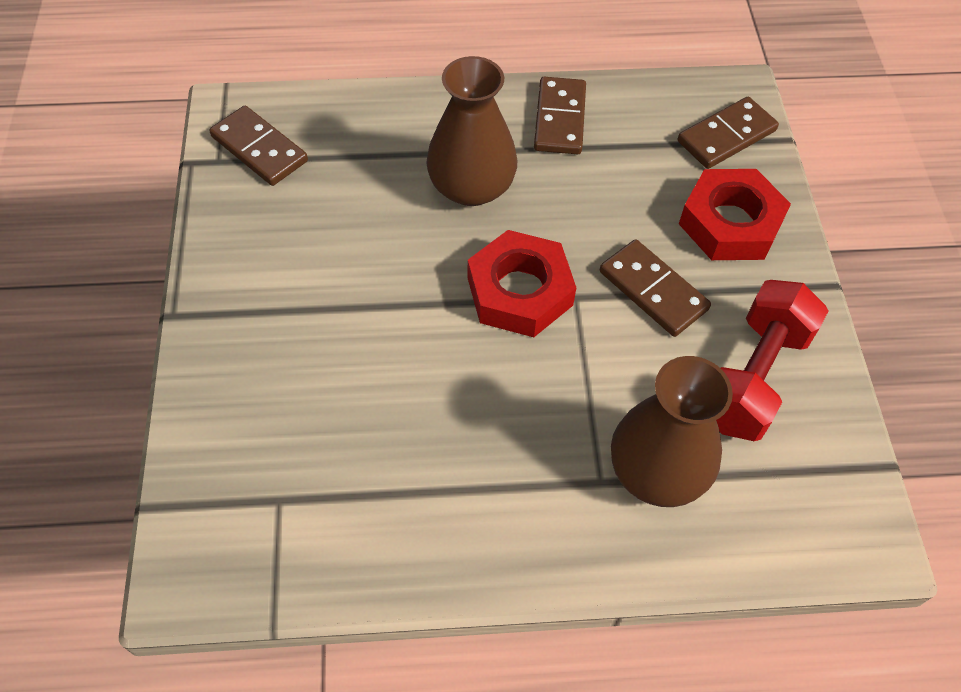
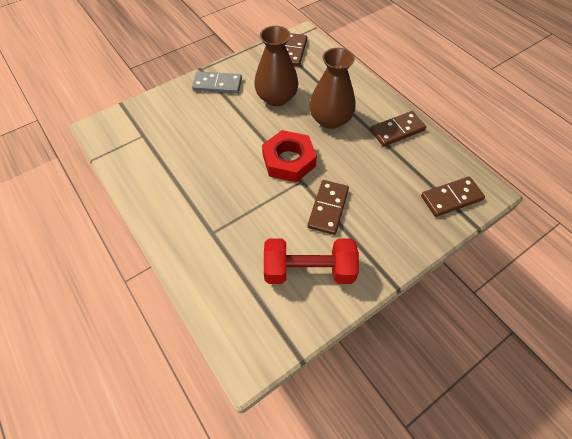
camera: 60 degrees right, 0 degrees up
brown vase [611,356,733,507] -> brown vase moved to [254,26,298,106]
brown domino [678,97,779,169] -> brown domino turned 45 degrees counterclockwise [421,177,485,217]
red nut [679,169,791,260] -> none
none -> grey domino [192,71,242,94]

